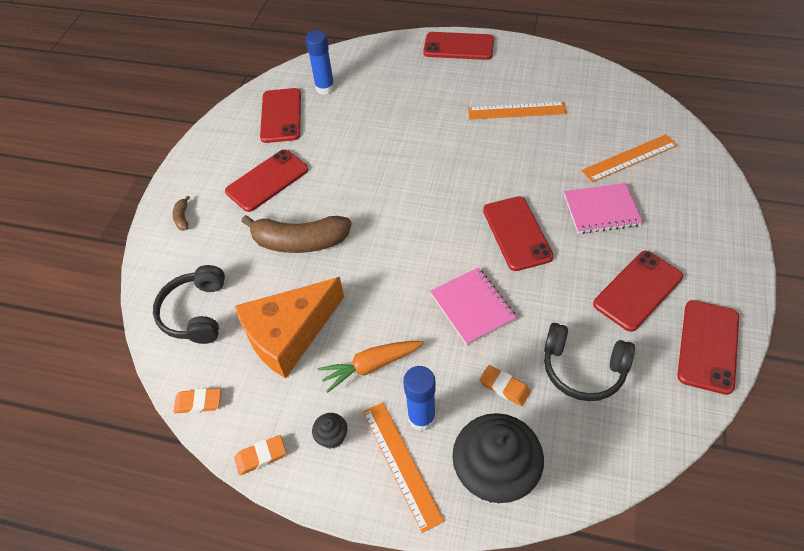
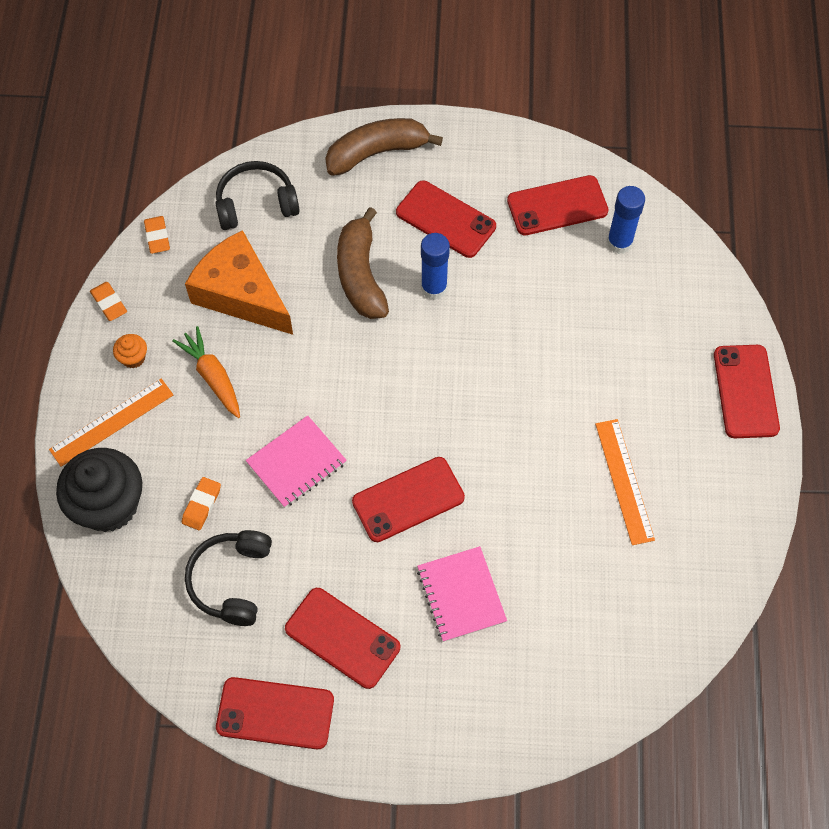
camera: 75 degrees right, 10 degrees up
brown banana [173,196,190,231] -> brown banana [325,118,443,176], size x2.44
black cupcake [312,413,347,449] -> orange cupcake [113,334,147,368]
blue glue stick [403,366,436,431] -> blue glue stick moved to [421,233,450,300]
orange ruler [581,134,678,182] -> none

